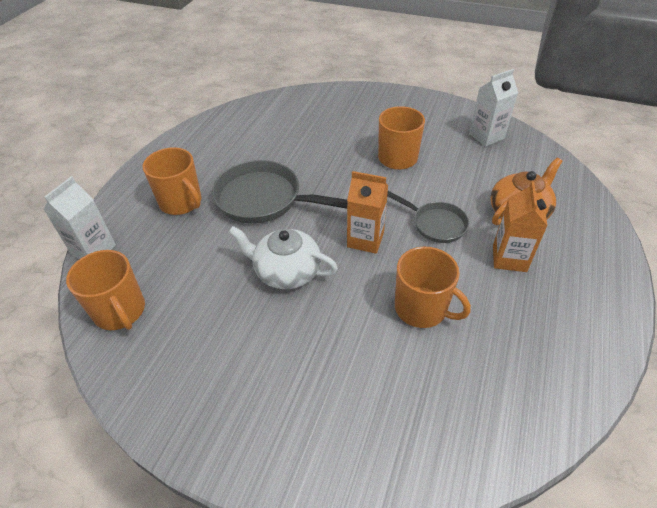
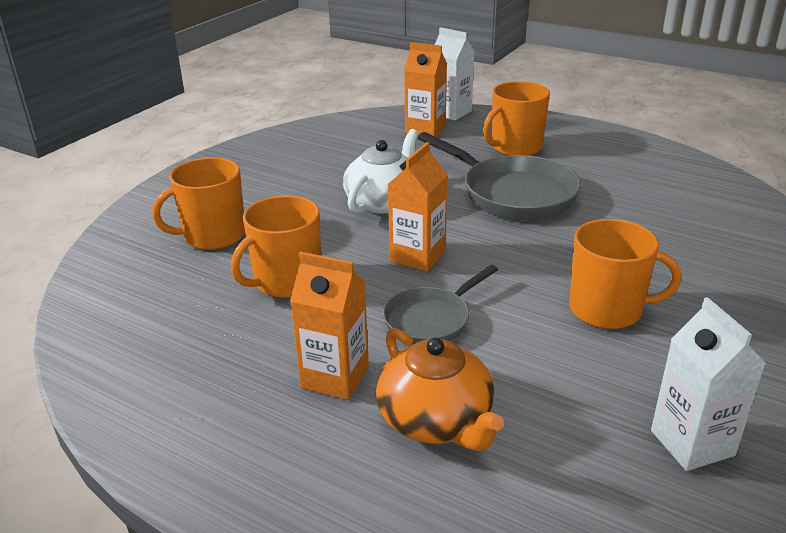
camera: 100 degrees right, 15 degrees down
orange mug [66,250,145,330] -> orange mug moved to [152,157,245,250]
grey pan [212,160,347,224] -> grey pan turned 105 degrees clockwise [418,132,581,220]
none -> orange carton [404,42,447,136]

